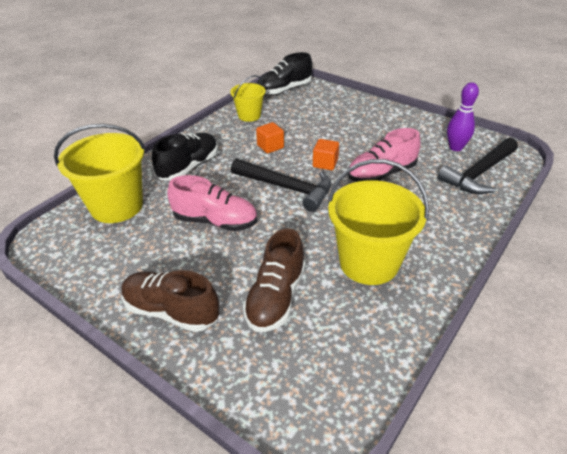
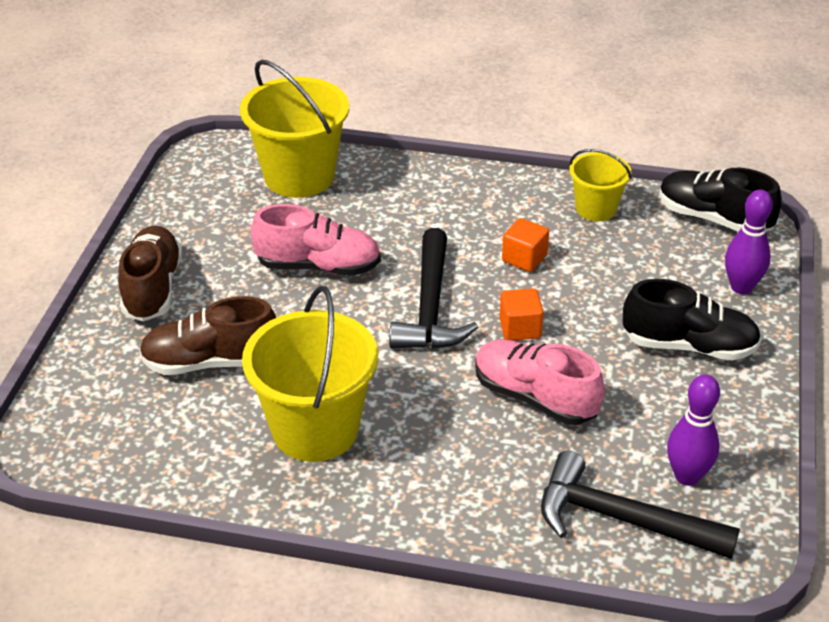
camera: 65 degrees right, 0 degrees up
black shoe [152,133,218,181] -> black shoe moved to [623,279,761,361]
pink shoe [167,175,257,231] -> pink shoe turned 75 degrees counterclockwise [251,204,381,276]
none -> purple bowling pin [725,190,773,294]

